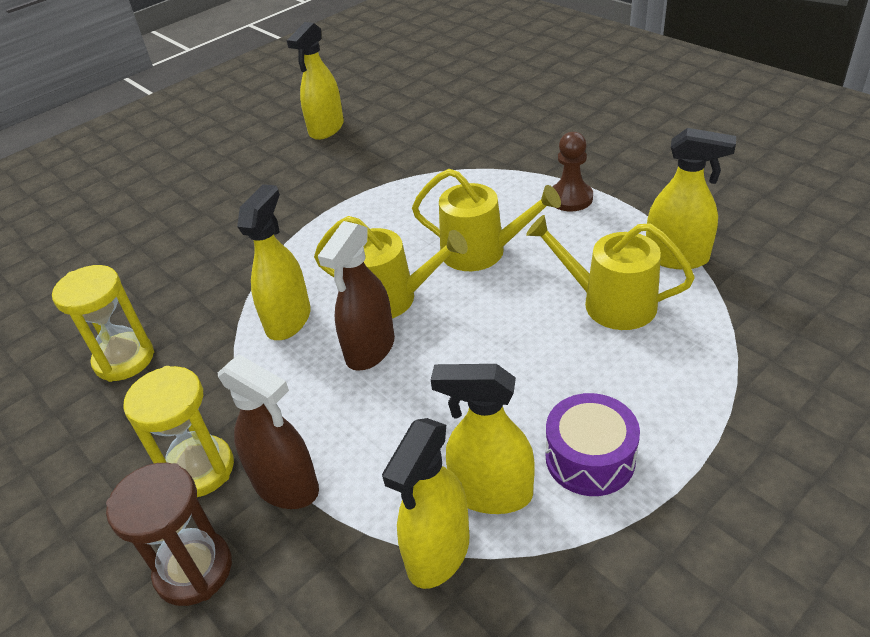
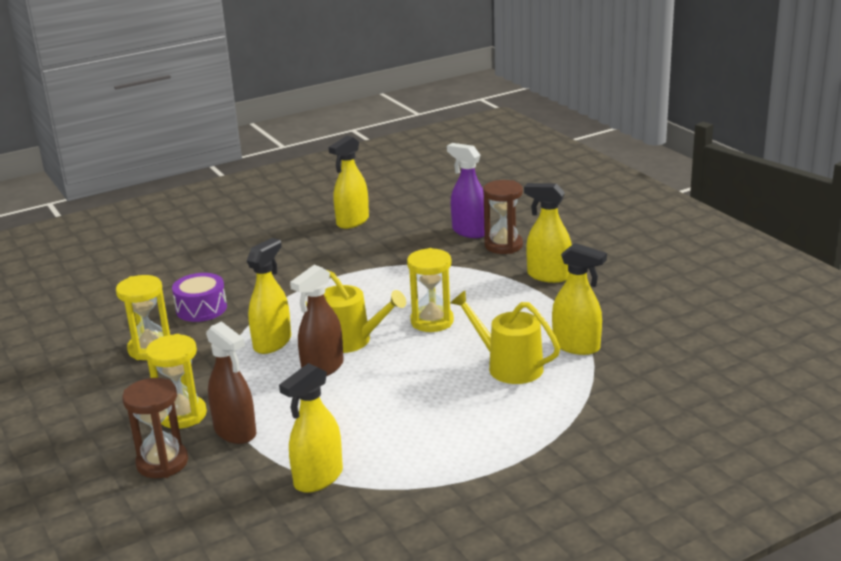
camera: 10 degrees right, 15 degrees down
yellow watering can [412,169,561,271] -> yellow hourglass [407,248,454,332]
yellow spray bottle [431,364,535,514] -> yellow spray bottle moved to [524,183,572,283]
purple drum [546,393,640,496] -> purple drum moved to [172,273,227,322]
brown pawn [552,132,593,211] -> none
none -> purple spray bottle [447,143,485,238]
none -> brown hourglass [483,180,523,254]

